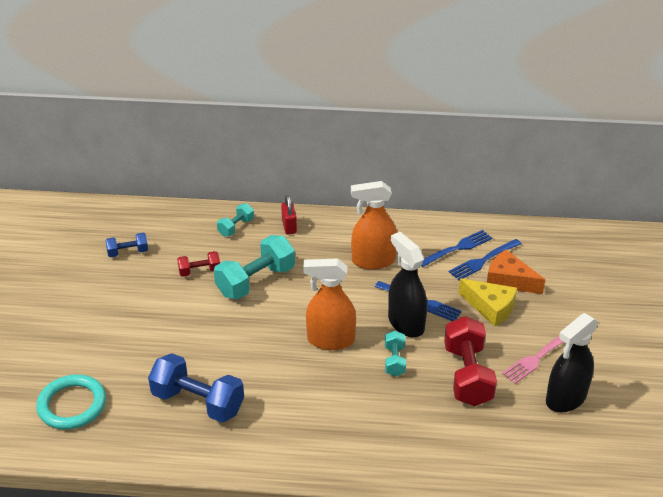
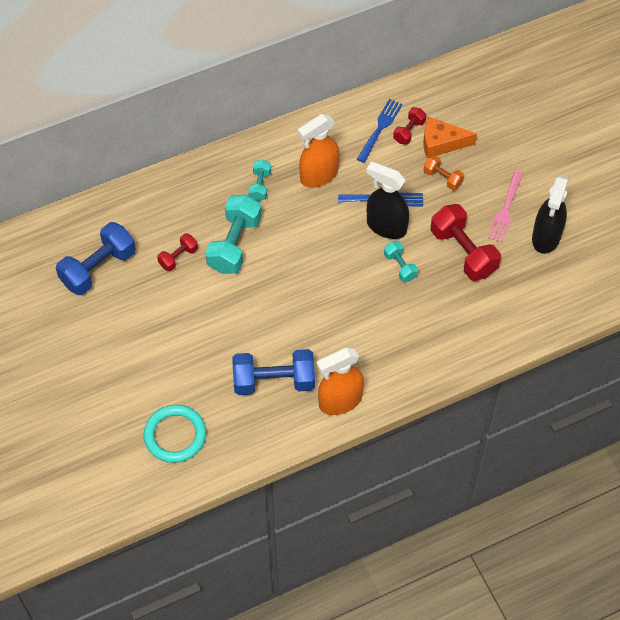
camera: 30 degrees left, 20 degrees up
blue dumbbell [106,233,148,257] -> blue dumbbell [56,222,136,295], size x1.90
turquoise dumbbell [217,203,254,236] -> turquoise dumbbell moved to [249,159,271,201]
red padlock [281,195,297,234] -> none
orange spray bottle [303,258,356,350] -> orange spray bottle moved to [317,348,364,415]
blue fork [449,239,522,280] -> red dumbbell [393,107,426,145]
yellow cheese [458,278,517,326] -> orange dumbbell [424,155,464,190]

